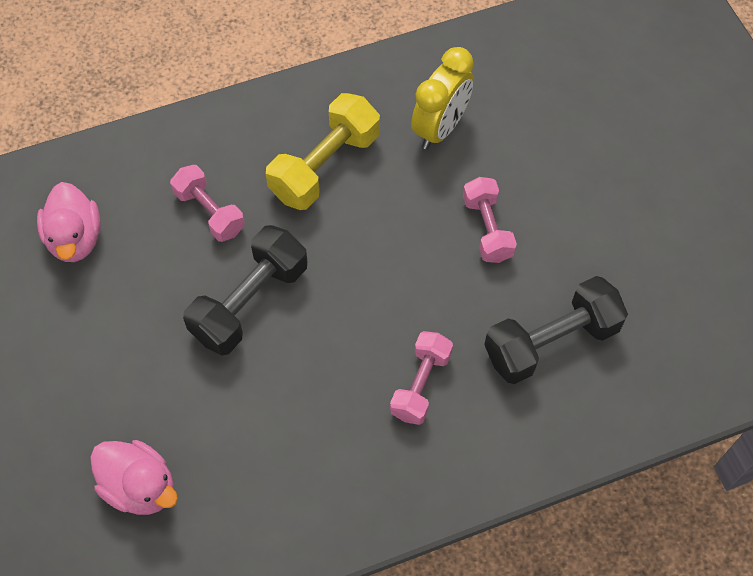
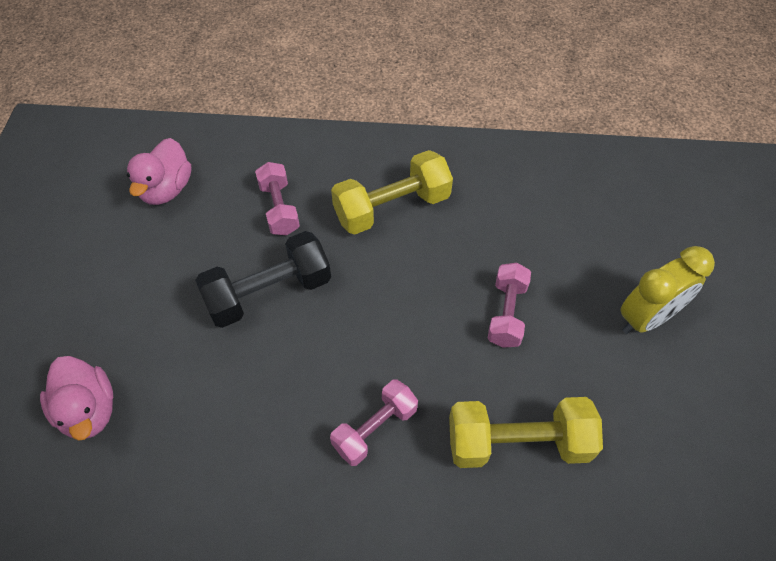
camera: 25 degrees right, 5 degrees down
yellow clock [411,47,474,149] -> yellow clock moved to [620,246,715,334]
black dumbbell [484,276,628,384] -> yellow dumbbell [449,397,603,468]

